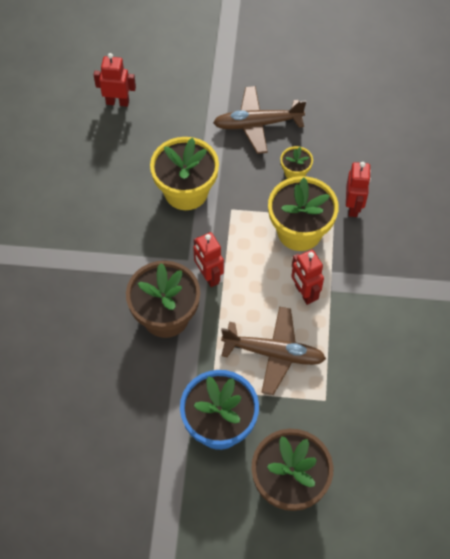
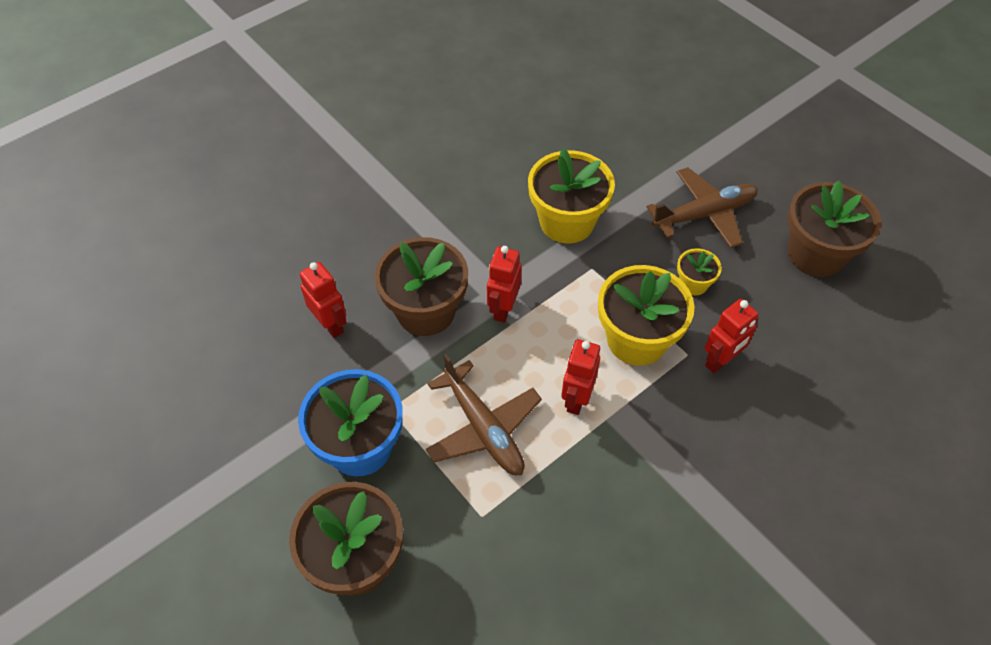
camera: 45 degrees right, 5 degrees down
red robot [94,53,136,107] -> red robot moved to [300,262,347,338]
brown plane [213,86,306,154] -> brown plane turned 120 degrees clockwise [647,167,758,248]
none -> brown flower pot [787,180,882,277]

